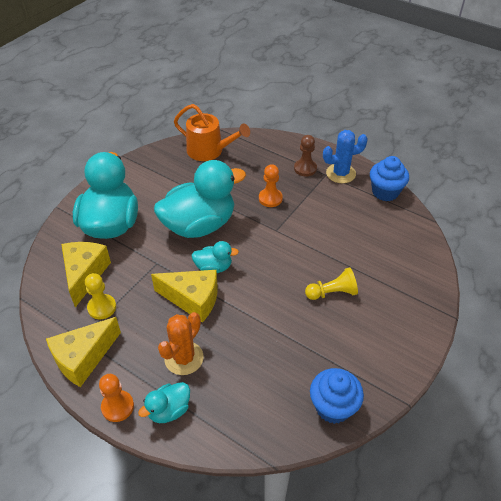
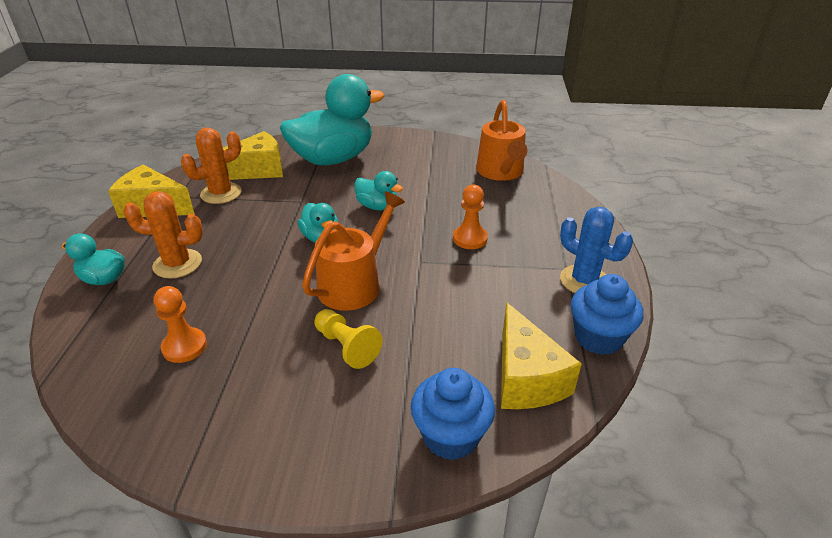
camera: 60 degrees right, 10 degrees down
yellow pawn [85,273,116,319] -> orange cactus [181,127,241,204]
orange pawn [99,374,134,422] -> orange pawn moved to [154,286,207,363]
yellow cheese [151,270,218,323] -> yellow cheese moved to [501,302,582,409]
turquoise duck [154,160,246,238] -> turquoise duck [354,171,403,210], size x0.46
brown pawn [294,135,317,176] -> none
blue cupcake [310,368,364,424] -> blue cupcake moved to [411,368,495,460]
none -> orange watering can [302,191,405,311]

